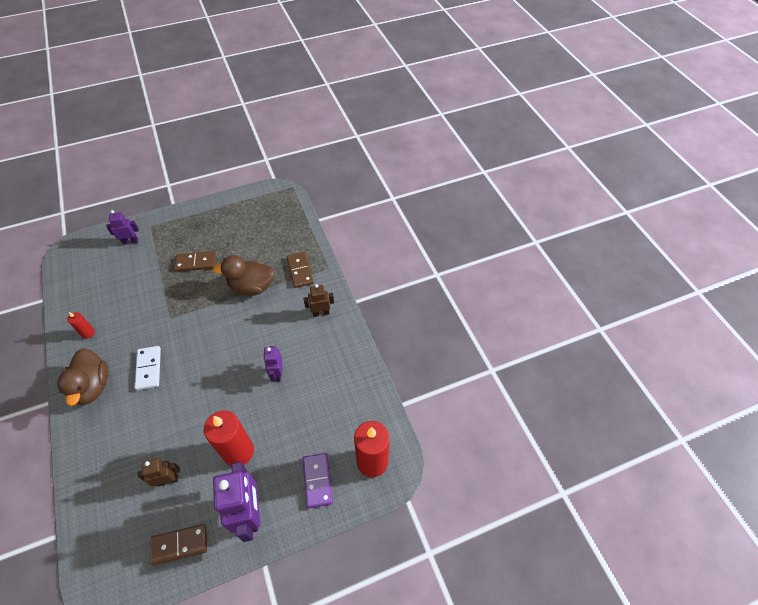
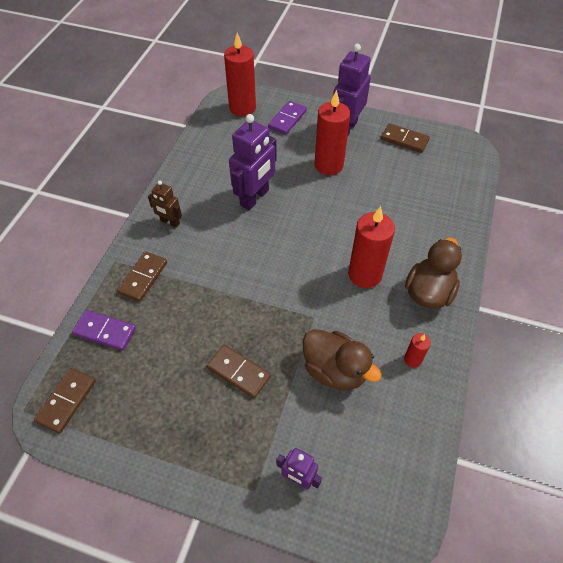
camera: 140 degrees left, 0 degrees up
white domino [135,346,161,390] -> red candle [348,206,395,288]
brown robot [138,458,180,487] -> none
brown duck [213,255,274,296] -> brown duck moved to [303,329,382,390]
purple robot [263,346,282,382] -> purple robot [229,114,277,210], size x1.82
none -> brown domino [34,368,96,434]
none -> purple domino [72,310,136,351]

